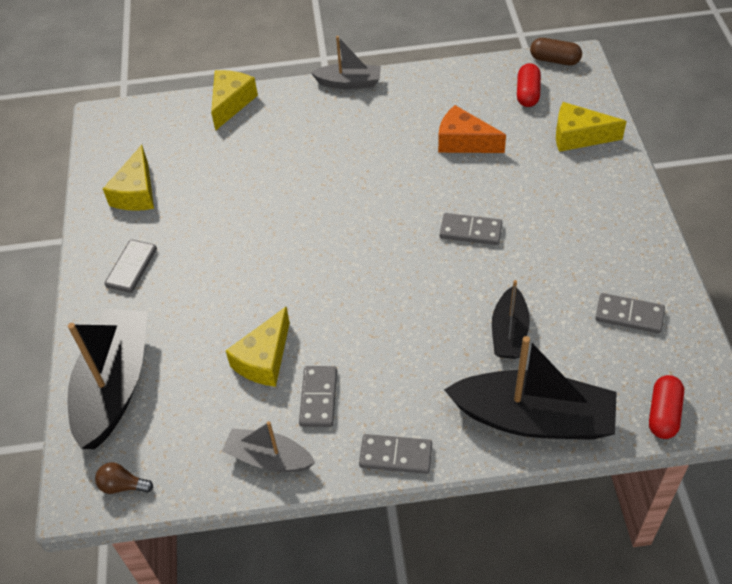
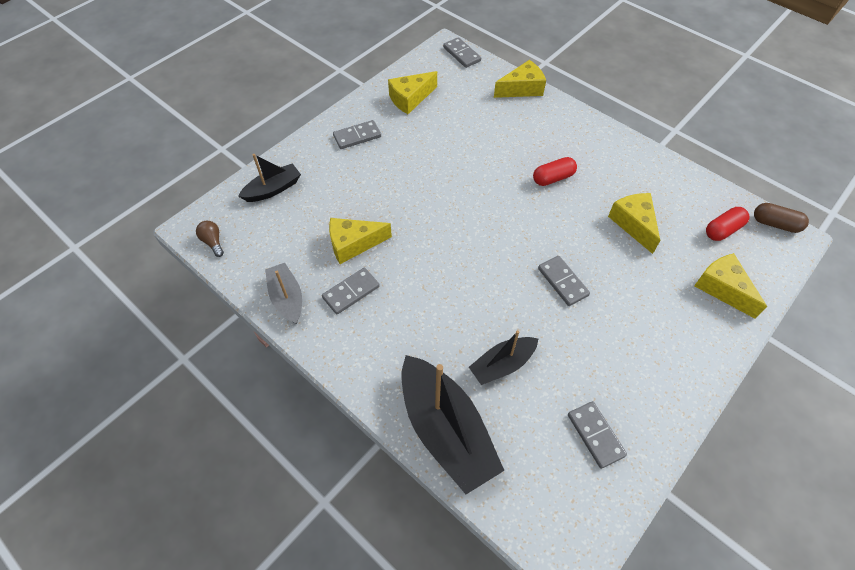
camera: 45 degrees right, 5 degrees up
black boat [67,309,148,449] -> black boat [238,154,301,202], size x0.56
grey boat [311,36,381,89] -> none
grey domino [359,434,432,474] -> grey domino moved to [443,37,481,68]
orange cheese [438,105,506,153] -> yellow cheese [608,193,660,254]
brown capsule [530,38,582,65] -> brown capsule turned 45 degrees counterclockwise [754,203,809,233]
red capsule [649,375,684,439] -> red capsule moved to [533,157,577,186]

